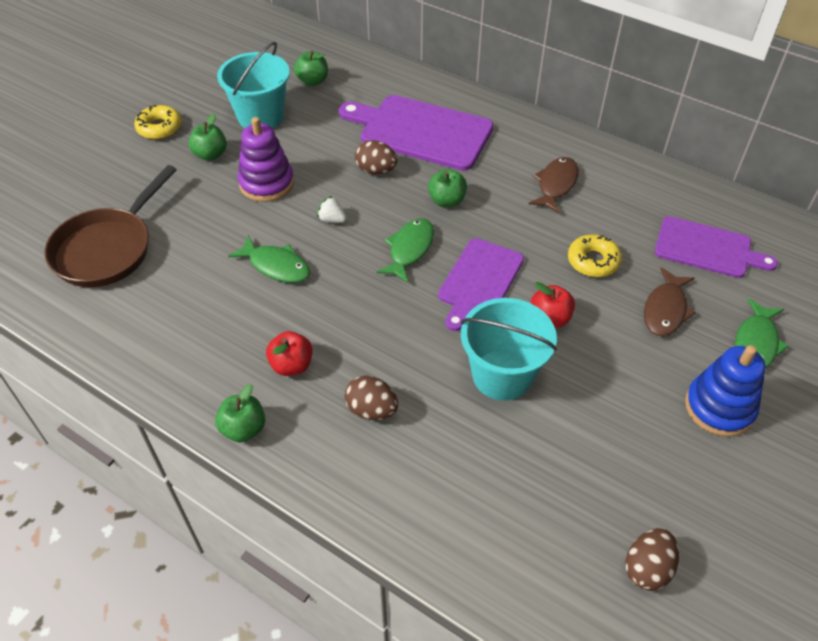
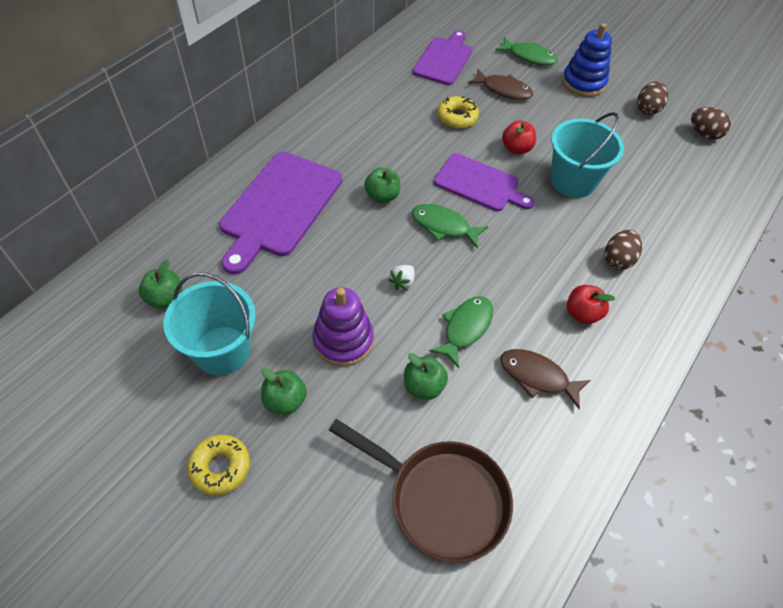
camera: 90 degrees left, 5 degrees up
green apple [215,384,265,442] -> green apple moved to [404,353,448,400]
brown egg [355,140,398,174] -> brown egg moved to [637,81,668,115]
brown fish [529,157,579,213] -> brown fish moved to [500,349,591,409]

